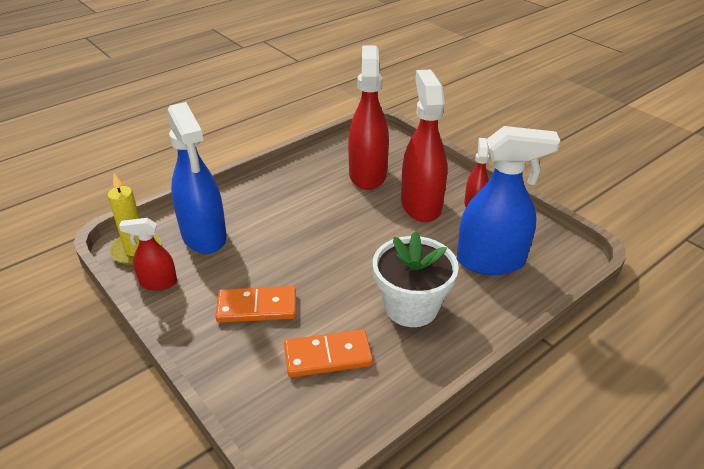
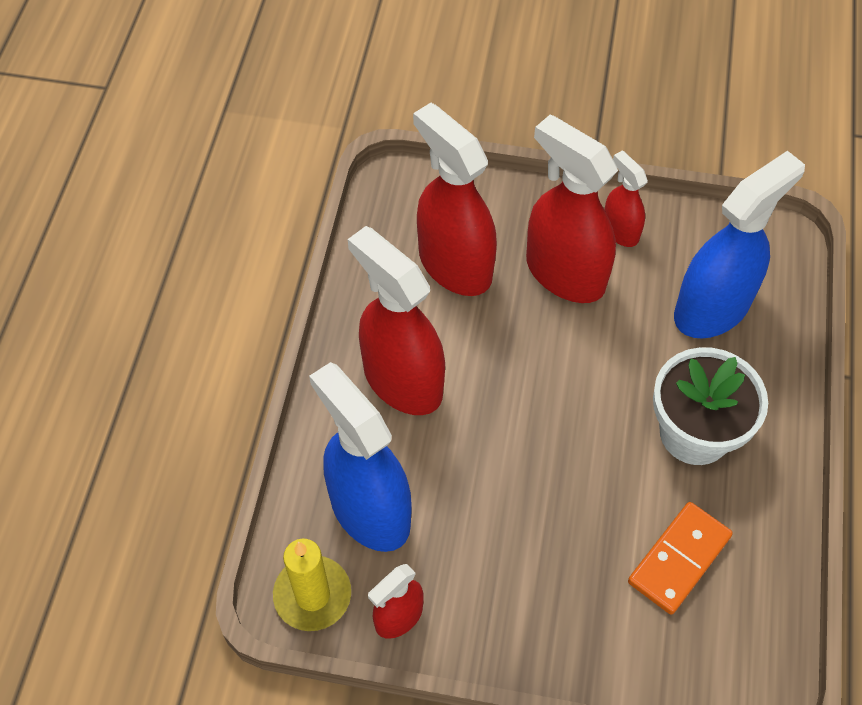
camera: 40 degrees left, 20 degrees up
blue spray bottle [167,102,227,254] -> blue spray bottle turned 150 degrees counterclockwise [309,362,412,552]
orange domino [215,286,296,323] -> none
none -> red spray bottle [348,226,445,415]

